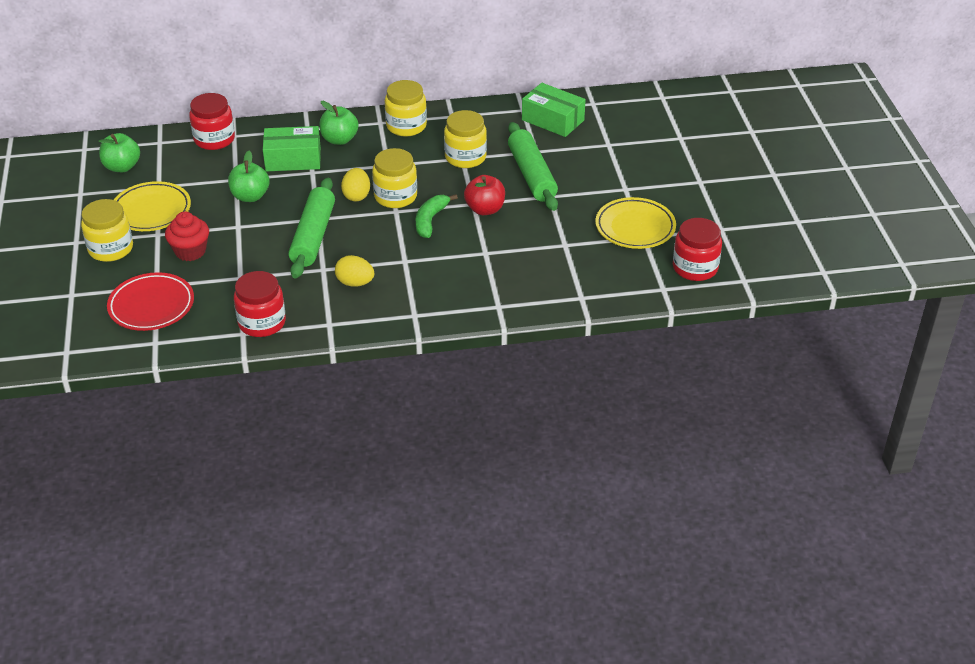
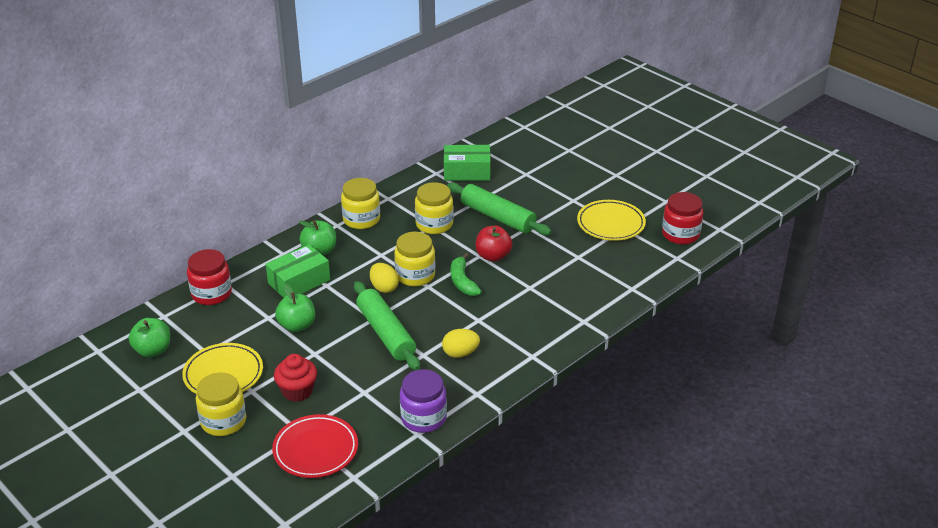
camera: 35 degrees left, 5 degrees down
red jar [234,271,286,337] -> purple jar [400,369,447,433]

